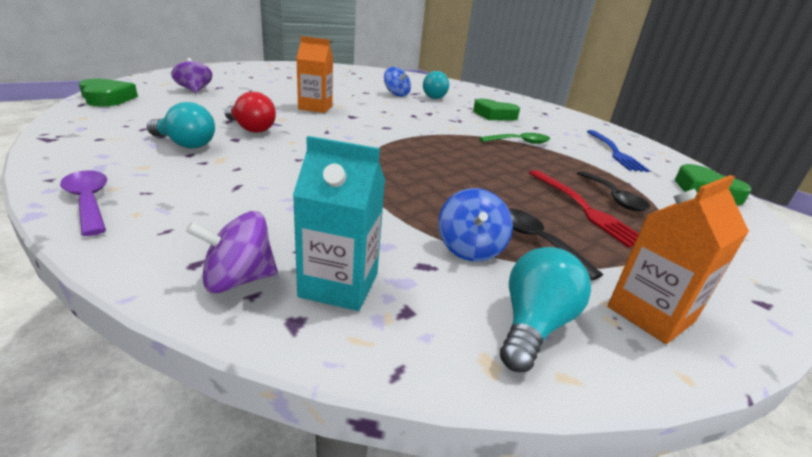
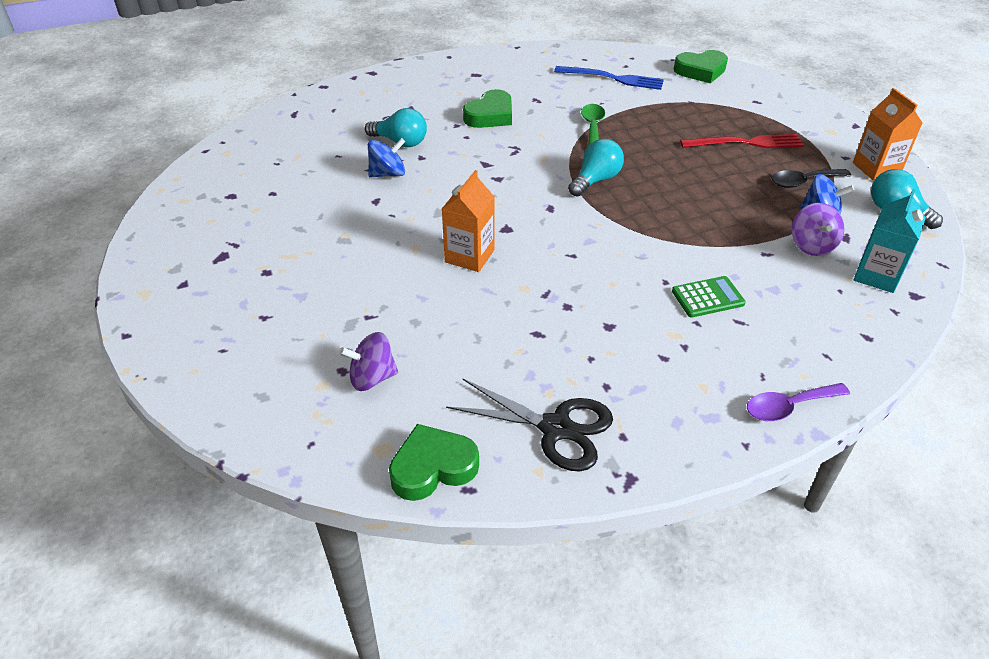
camera: 70 degrees left, 15 degrees up
turquoise light bulb [147,102,215,148] -> turquoise light bulb moved to [568,139,624,196]
purple spinning top [186,211,278,293] -> purple spinning top moved to [792,203,844,256]
red light bulb [224,92,276,133] -> none
black spoon [577,171,650,211] -> none
none -> black scissors [446,378,613,471]
none -> green calculator [672,276,746,318]

